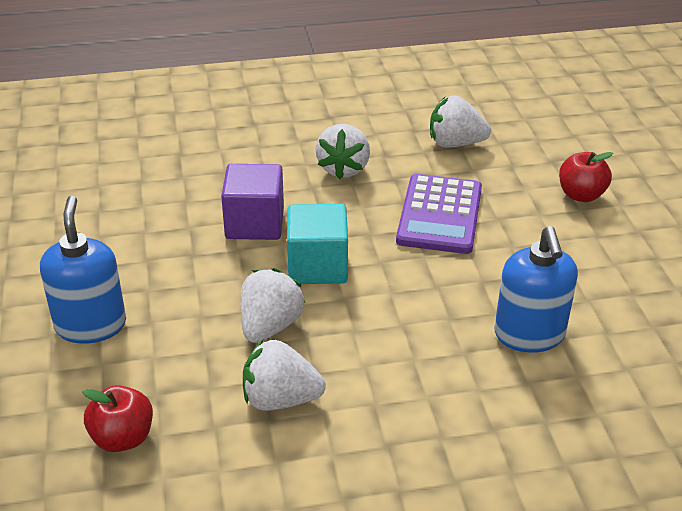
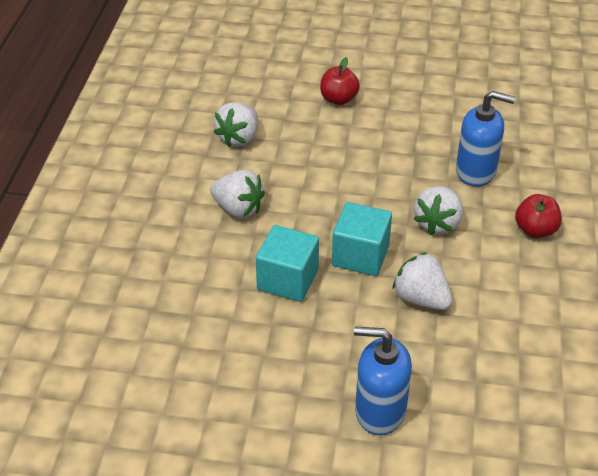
camera: 70 degrees left, 5 degrees up
red apple [82,385,153,452] -> red apple moved to [515,194,562,238]
purple cube [221,164,284,240] -> turquoise cube [256,225,319,302]
white strawberry [243,339,326,411] -> white strawberry moved to [414,186,463,235]
purple calculator [396,174,482,254] -> none

